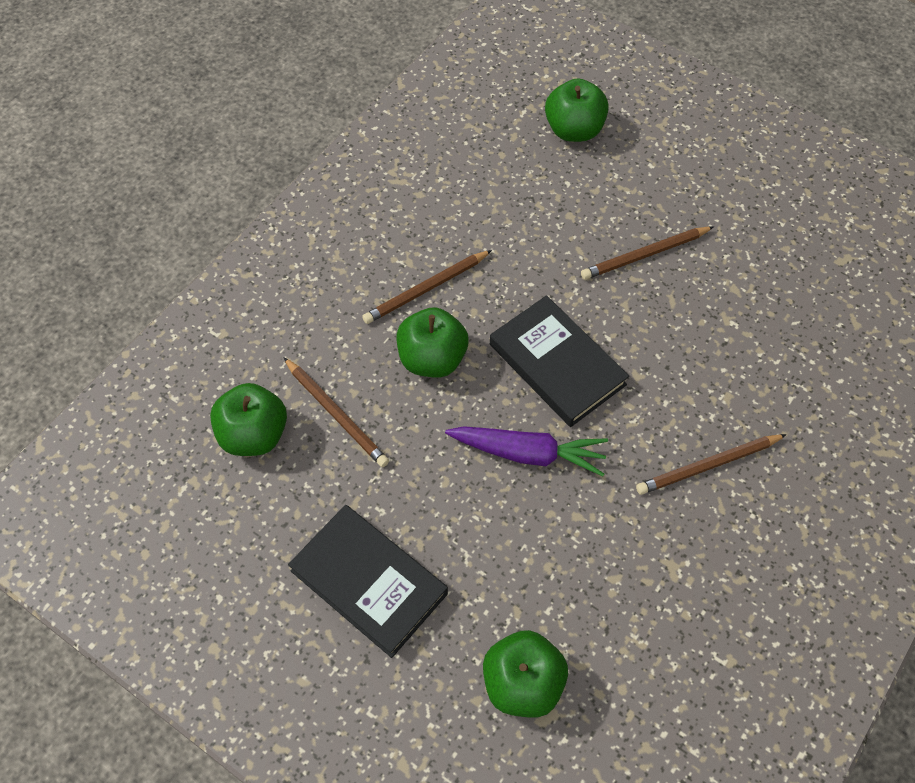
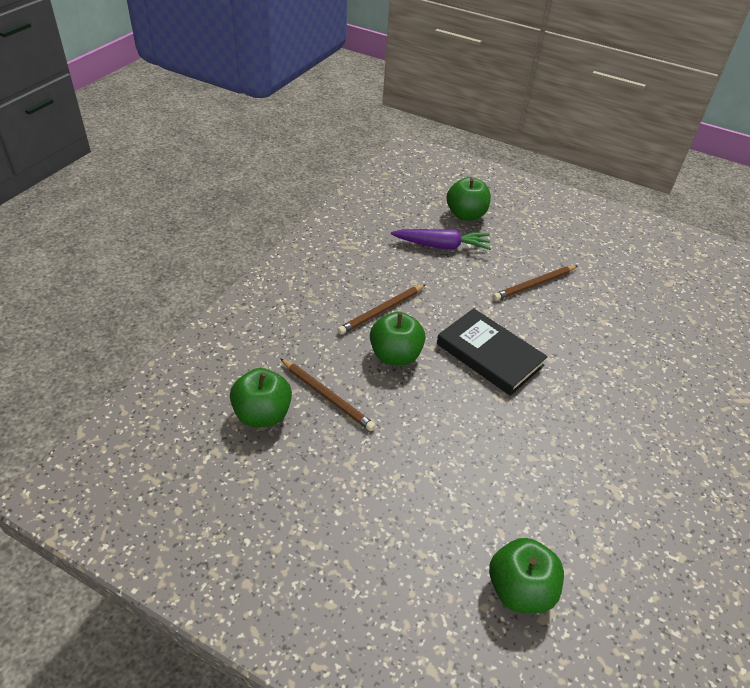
camera: 10 degrees left, 15 degrees down
black book [288,505,448,658] -> none
purple carrot [445,426,608,476] -> purple carrot moved to [391,229,491,250]
brown pencil [636,434,787,495] -> none

